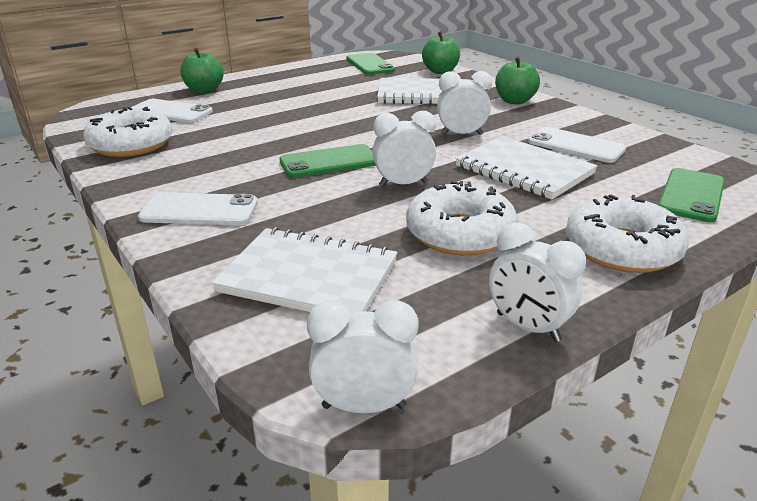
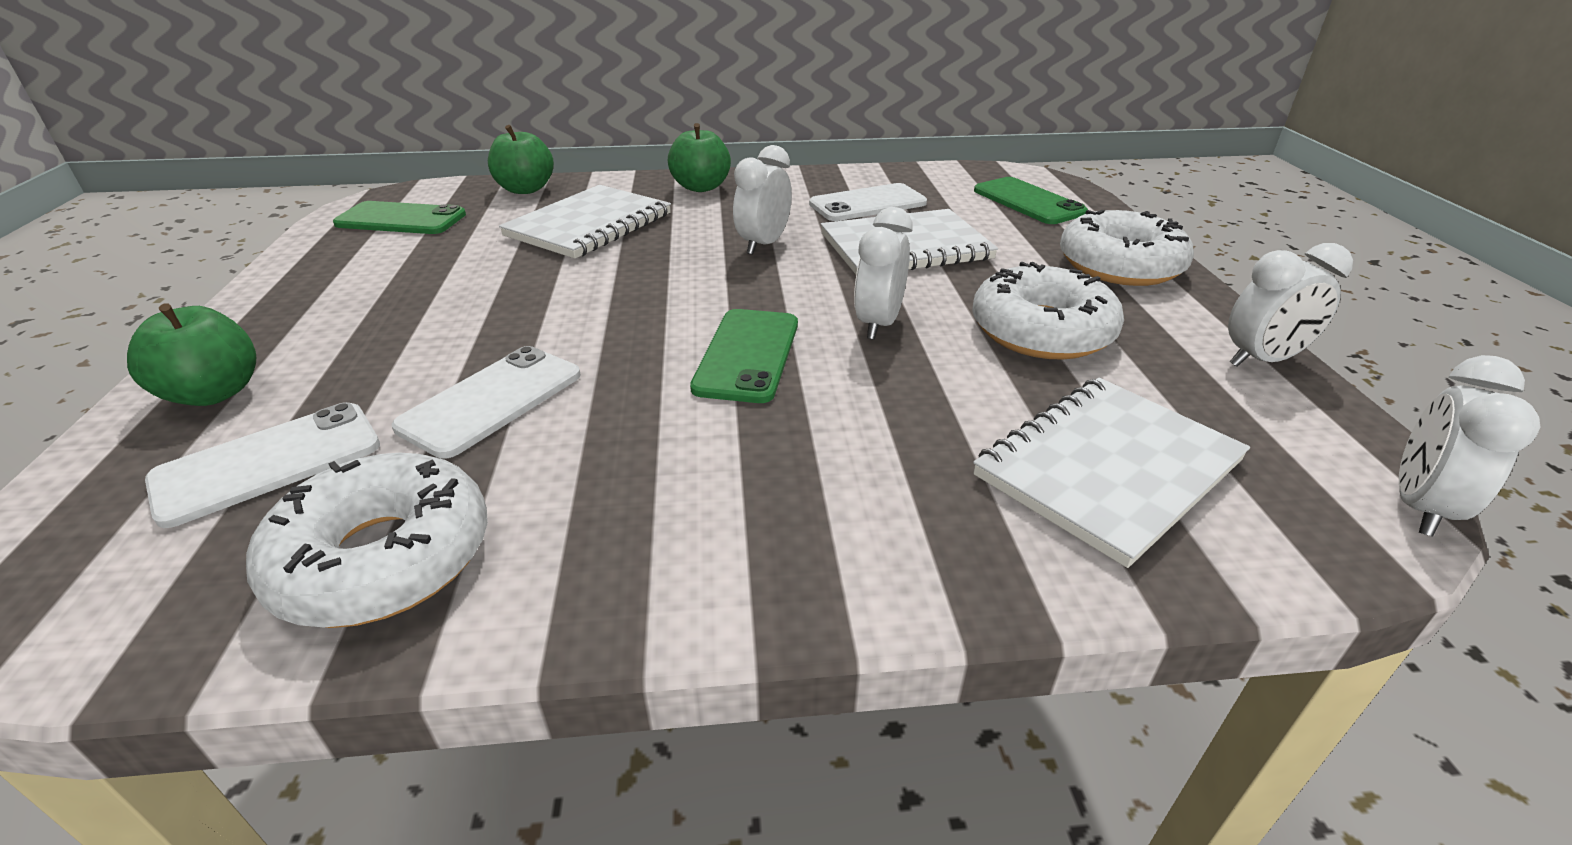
camera: 60 degrees left, 5 degrees up
white phone [138,192,258,225] -> white phone moved to [392,346,581,459]

